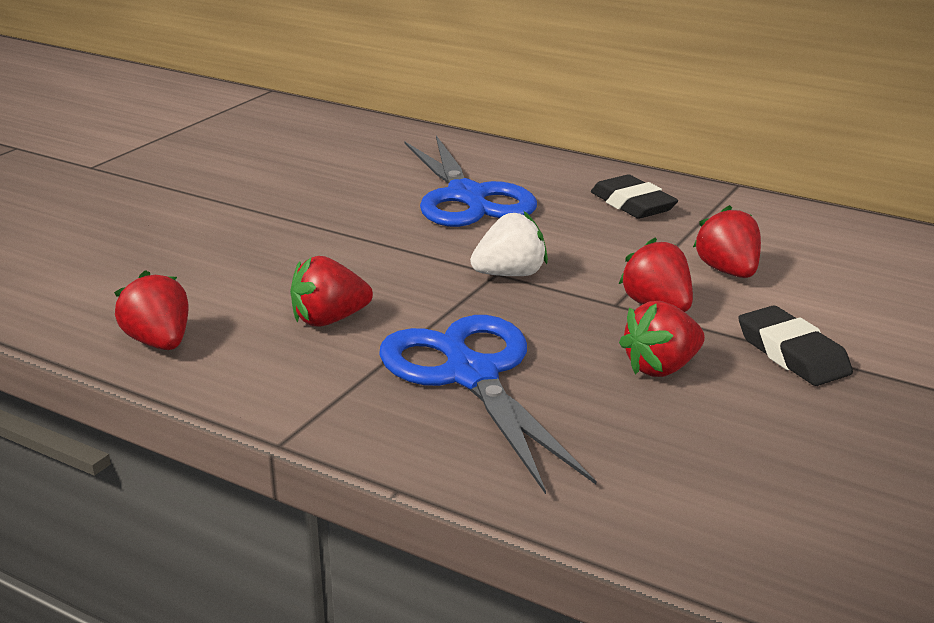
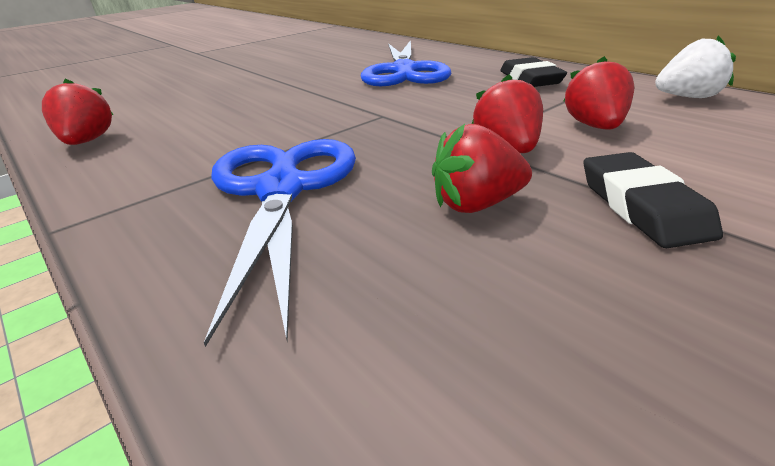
camera: 20 degrees right, 5 degrees up
red strawberry [290,256,373,326] -> none
white strawberry [470,211,548,276] -> white strawberry moved to [655,35,736,98]

